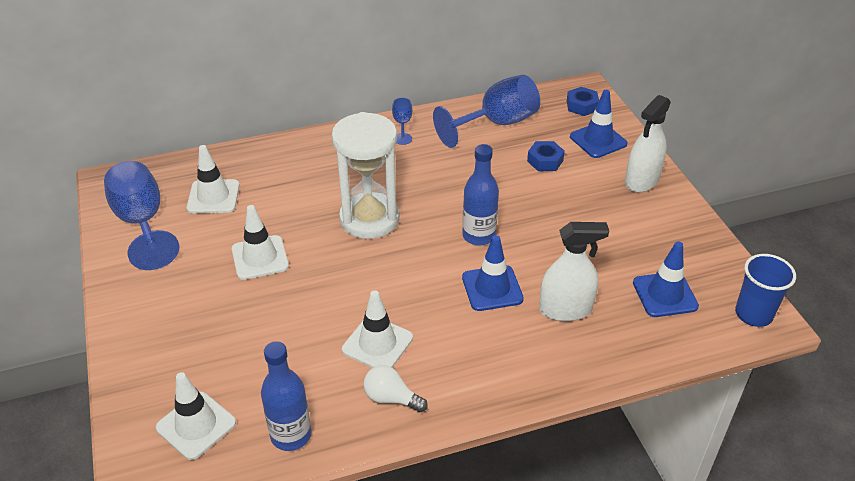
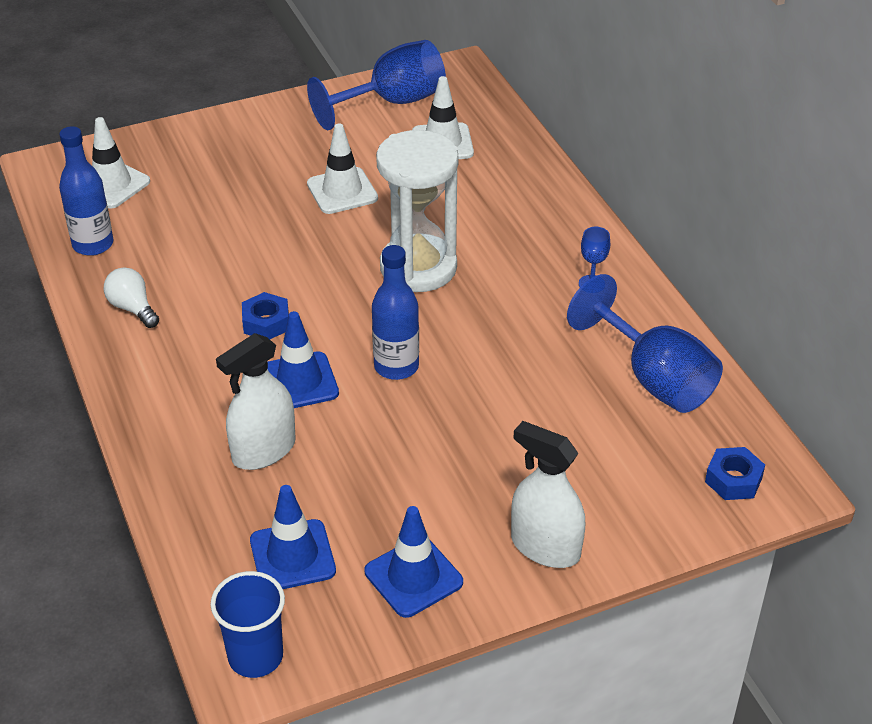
camera: 85 degrees right, 0 degrees up
white traffic cone [342,290,413,368] -> none
white light bulb [364,365,428,412] -> white light bulb turned 60 degrees counterclockwise [104,267,159,328]
blue nut [527,141,565,171] -> blue nut moved to [242,292,289,339]
white spray bottle [539,222,609,321] -> white spray bottle turned 60 degrees clockwise [216,333,296,470]
blue traffic cone [570,90,627,158] -> blue traffic cone moved to [365,506,463,618]

